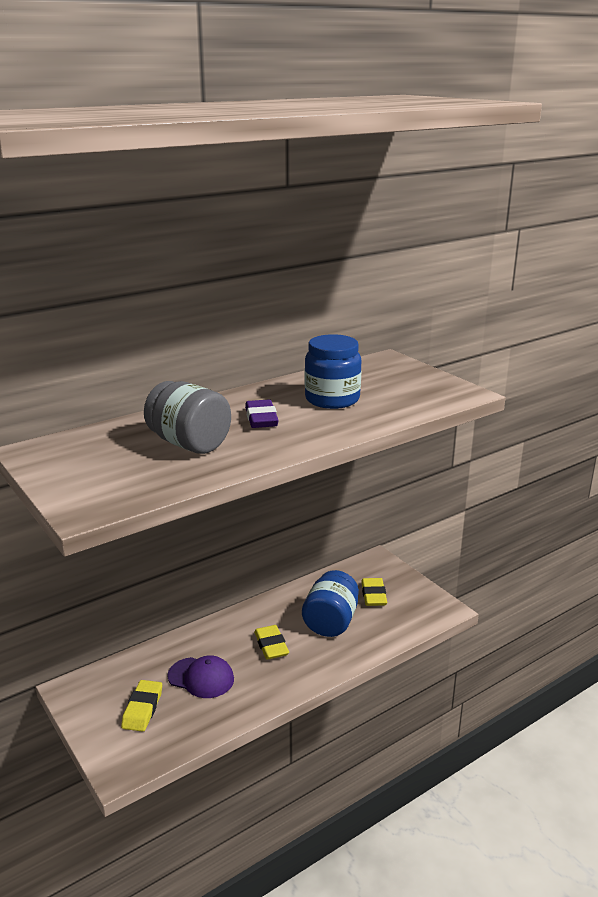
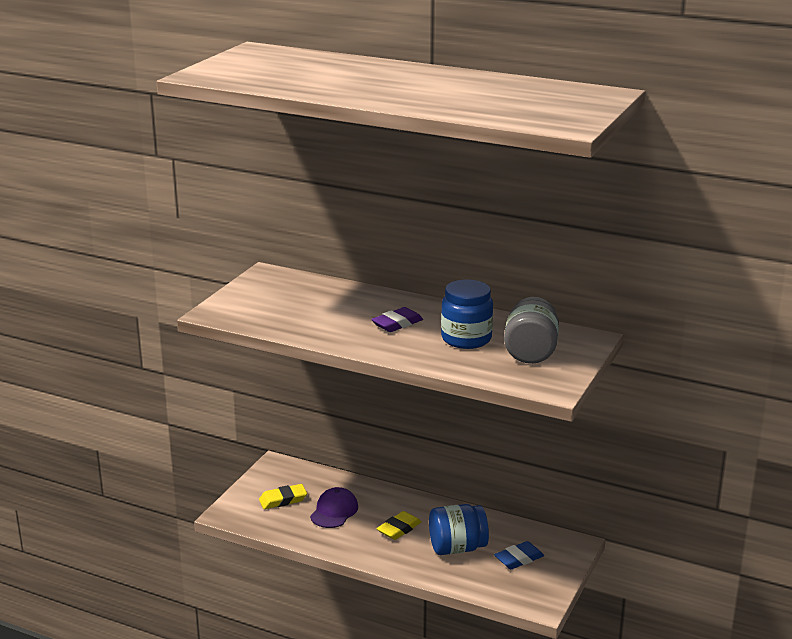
camera: 60 degrees right, 0 degrees up
grey jar [144,381,231,454] -> grey jar moved to [504,297,559,364]
purple cap [167,655,234,698] -> purple cap turned 150 degrees counterclockwise [310,487,358,528]
yellow eraser [361,578,387,606] -> blue eraser [494,541,544,569]

